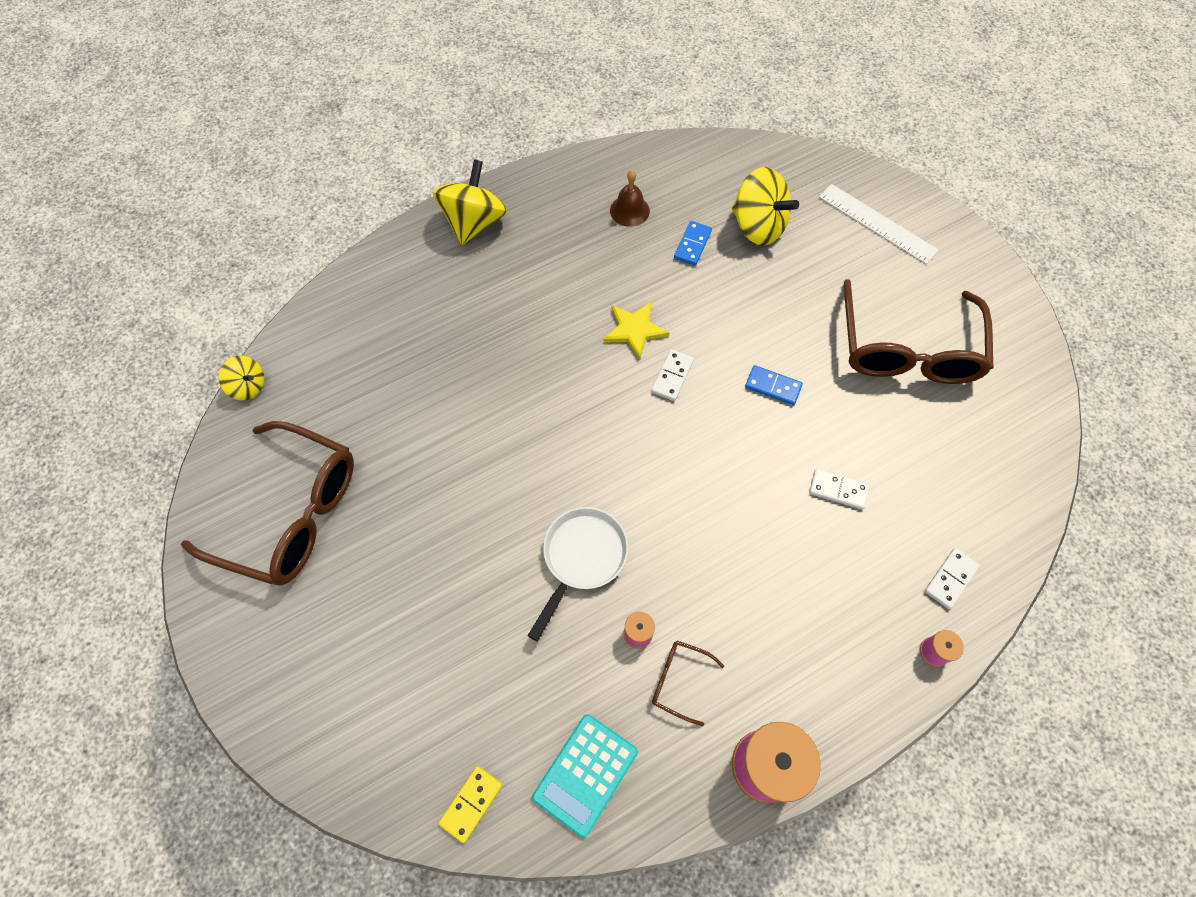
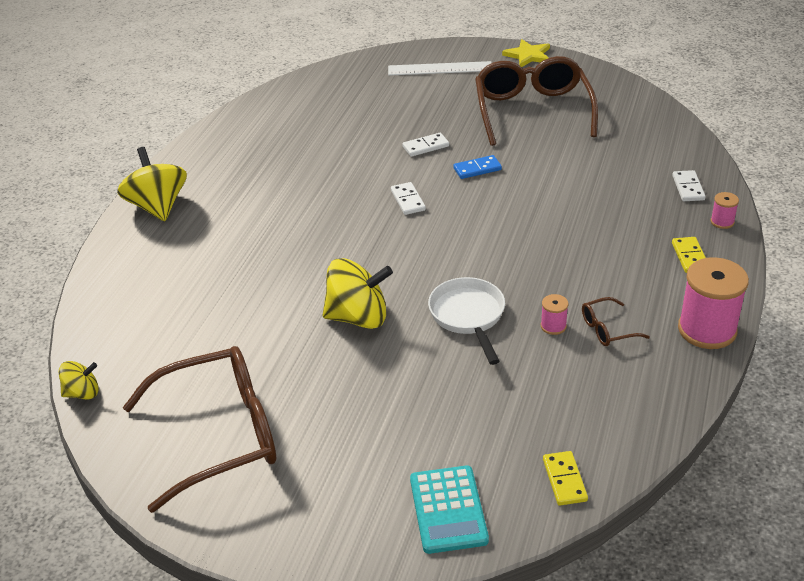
camera: 40 degrees left, 25 degrees down
turquoise calculator [532,714,638,838] -> turquoise calculator moved to [410,466,489,554]
yellow star [603,302,669,360] -> yellow star moved to [502,39,550,67]
brown bell [610,170,650,227] -> none
blue domino [674,221,712,266] -> none
yellow spinning top [732,167,799,246] -> yellow spinning top moved to [323,258,393,329]
white domino [809,468,870,510] -> white domino moved to [402,133,449,157]
brown glasses [844,279,994,384] -> brown glasses turned 150 degrees counterclockwise [475,56,598,146]
none -> yellow domino [672,237,706,273]

